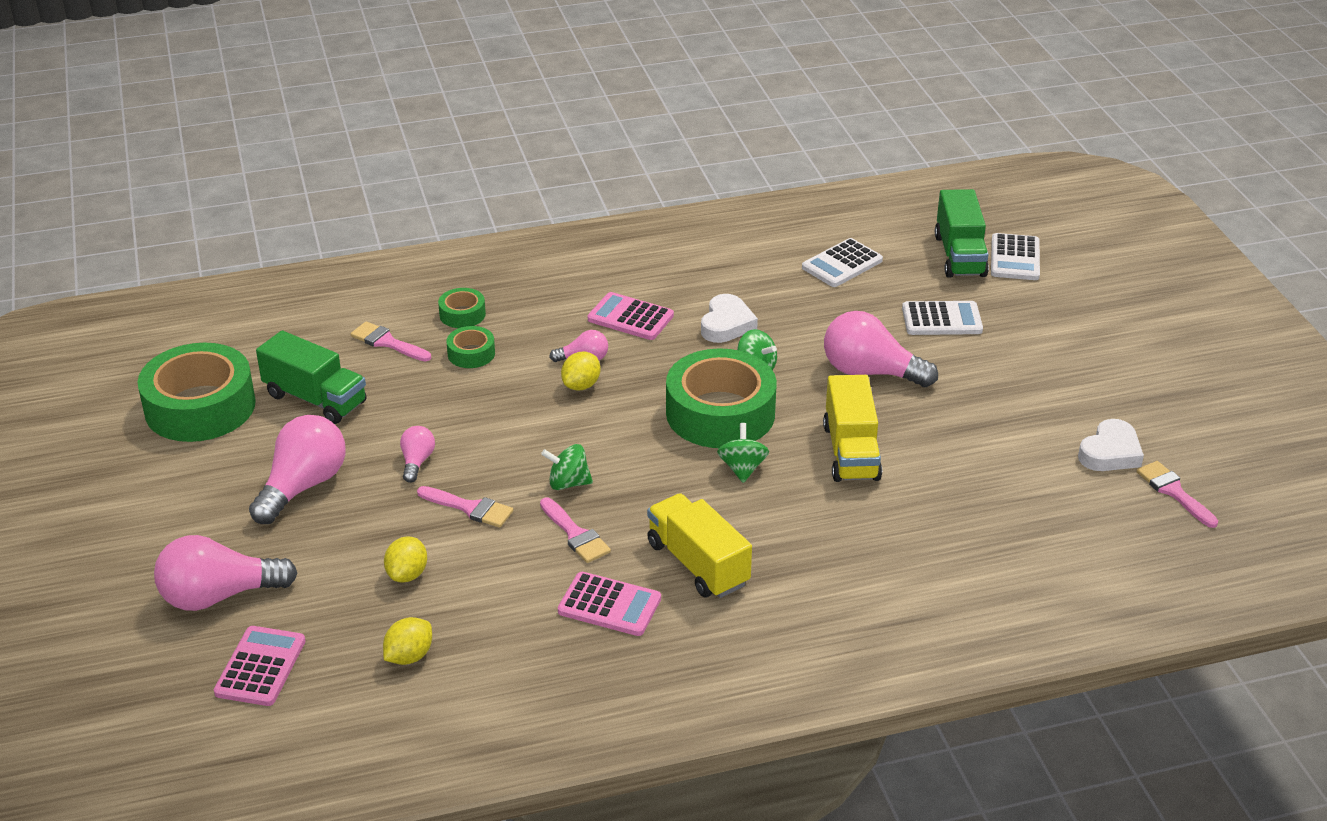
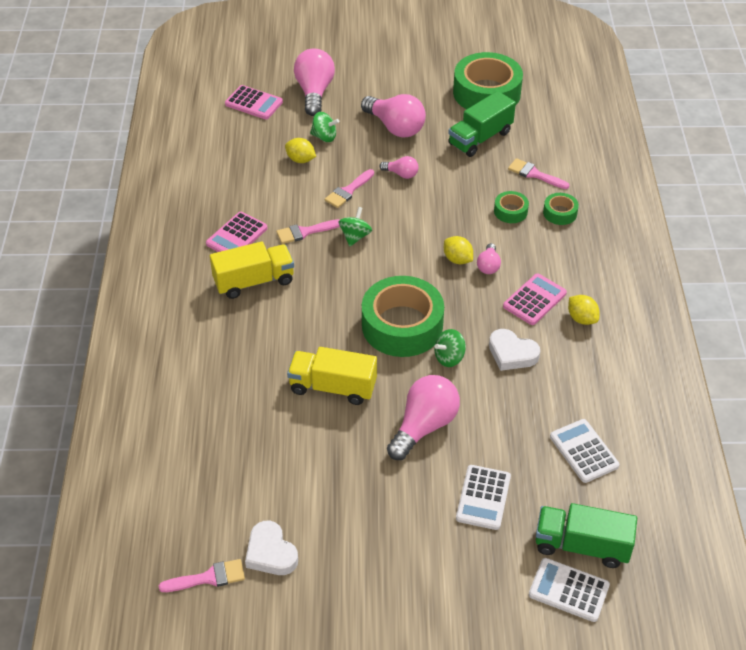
camera: 105 degrees right, 10 degrees up
pink brush [350,321,431,361] -> pink brush turned 105 degrees counterclockwise [508,158,569,189]
yellow lemon [383,617,432,665] -> yellow lemon moved to [568,295,600,325]
green spinning top [717,423,769,483] -> green spinning top moved to [310,112,339,142]

